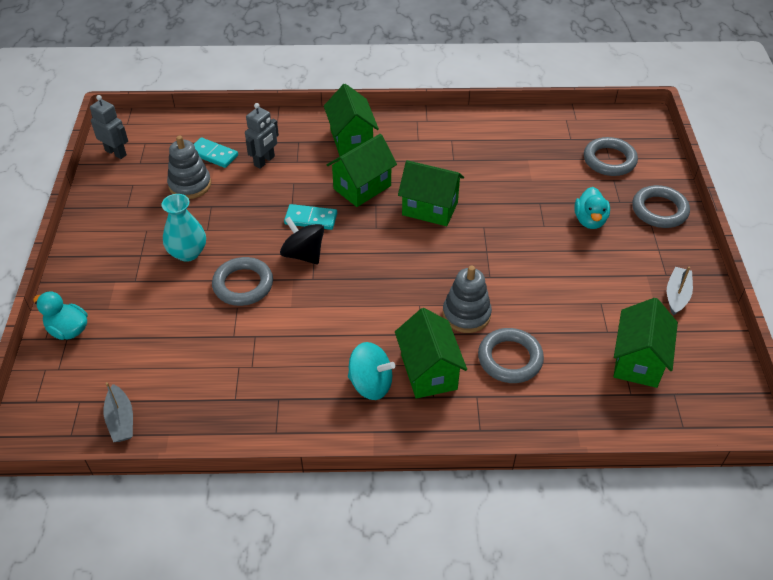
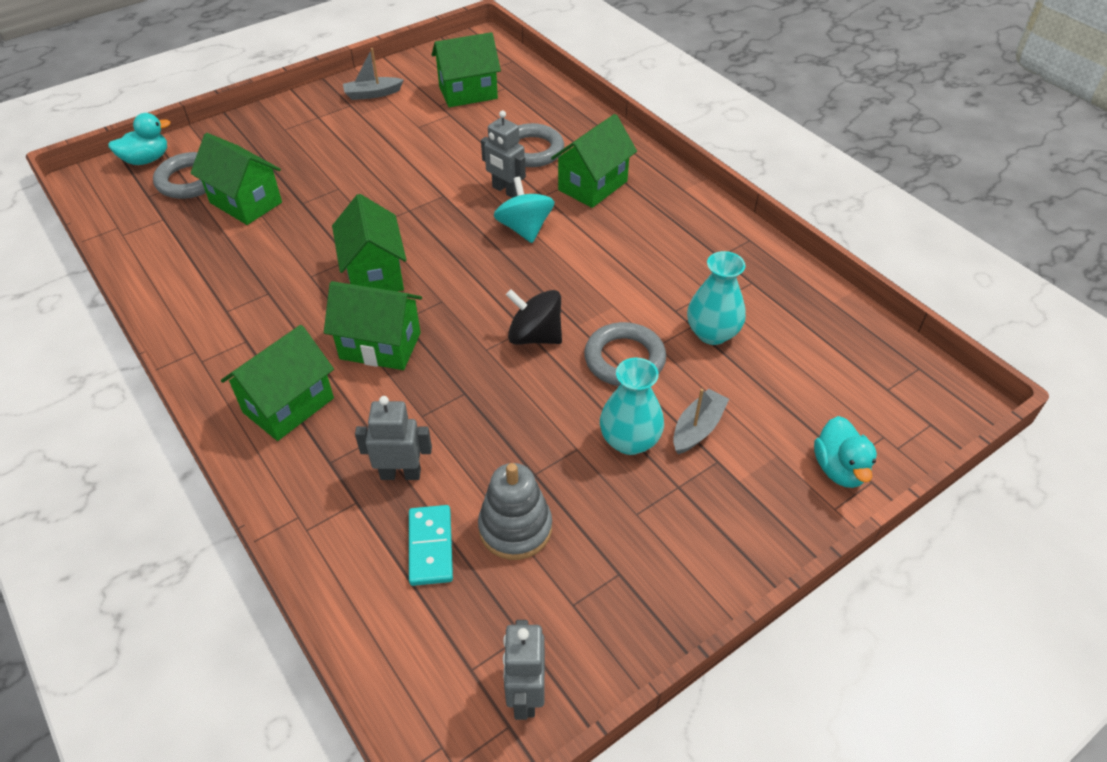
camera: 125 degrees left, 0 degrees up
grey boat [103,382,133,442] -> grey boat moved to [673,389,729,454]
black spinning top [280,216,324,264] -> black spinning top turned 105 degrees clockwise [506,289,562,345]
turquoise domino [284,204,337,230] -> none
turquoise spinning top [348,342,395,400] -> turquoise spinning top moved to [494,177,555,243]
grey stacking toy [443,266,492,333] -> grey robot [481,111,526,198]
turquoise duck [574,187,610,229] -> turquoise duck moved to [108,113,170,165]
grey ring [632,185,690,228] -> none
none -> green house [190,133,282,225]
none -> turquoise vase [687,251,746,345]

